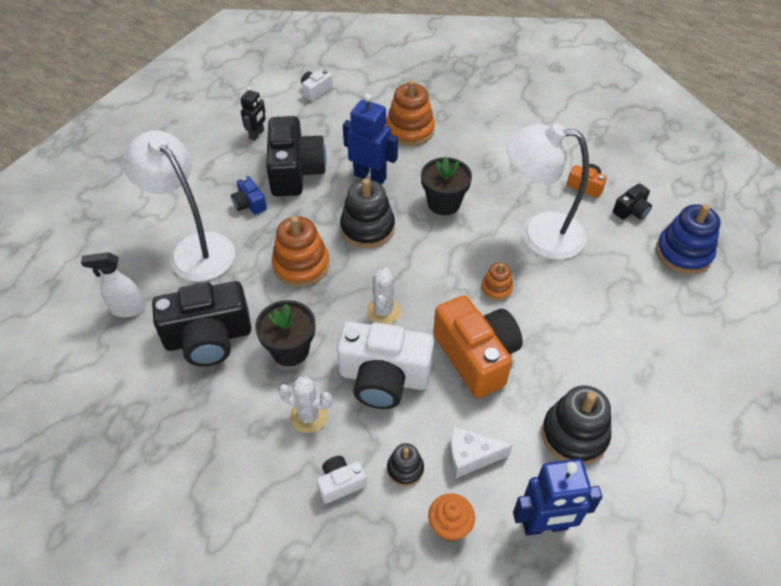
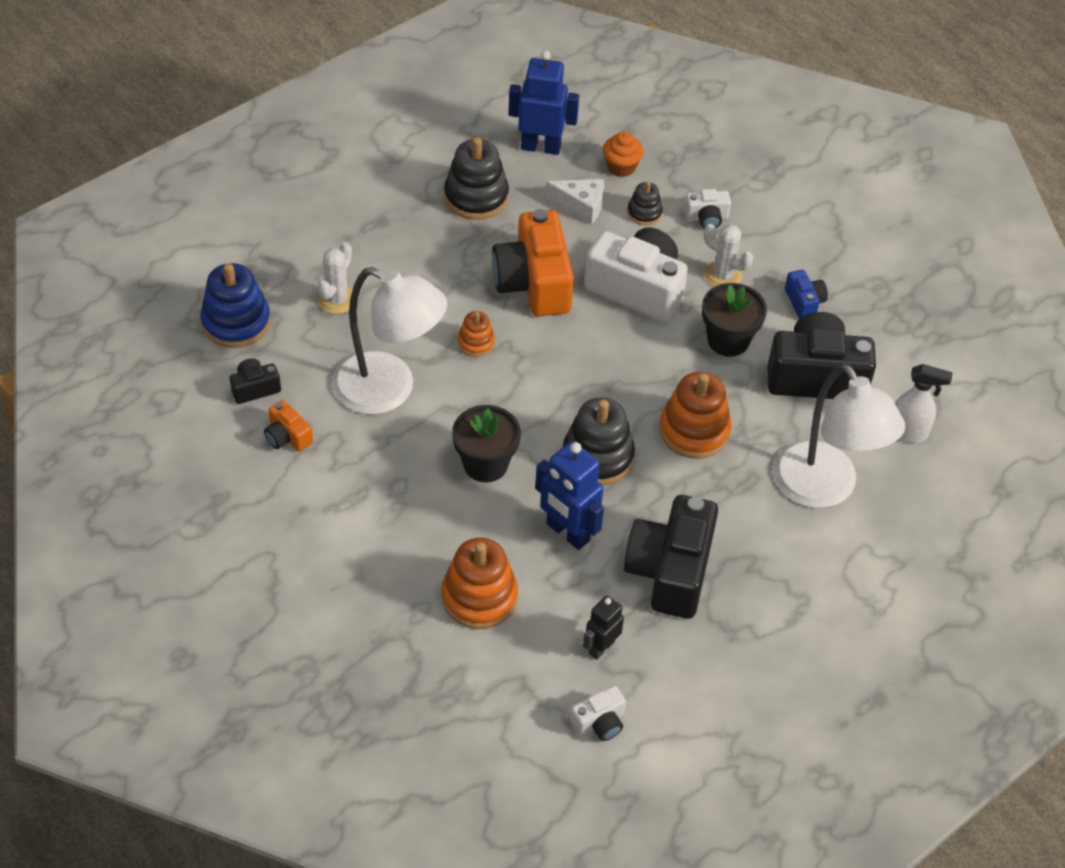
camera: 165 degrees left, 0 degrees up
blue camera [231,176,267,215] -> blue camera moved to [785,270,828,319]
black robot [240,86,266,141] -> black robot moved to [583,595,624,660]
white cactus [367,267,401,324] -> white cactus moved to [317,242,353,314]

